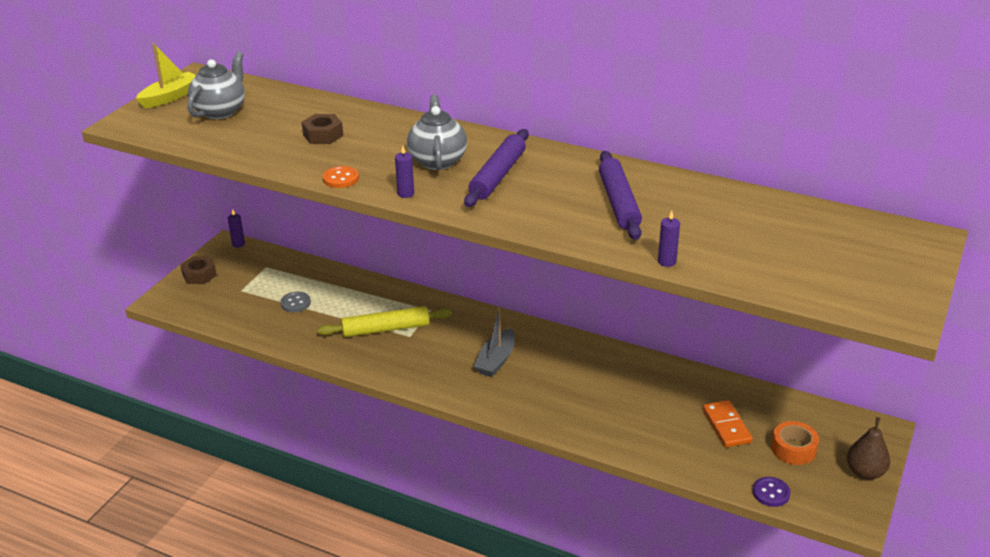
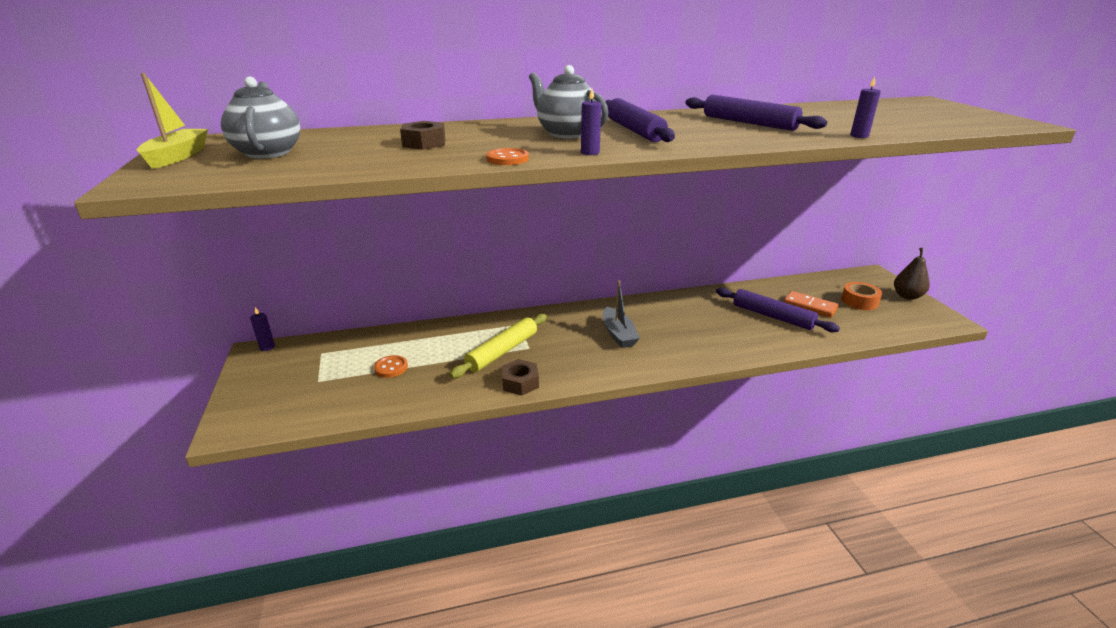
camera: 40 degrees left, 5 degrees down
brown nut [180,256,217,284] -> brown nut moved to [502,359,539,396]
grey button [280,292,311,312] -> orange button [374,355,408,378]
purple button [753,477,791,507] -> none
none -> purple rolling pin [716,288,840,332]

